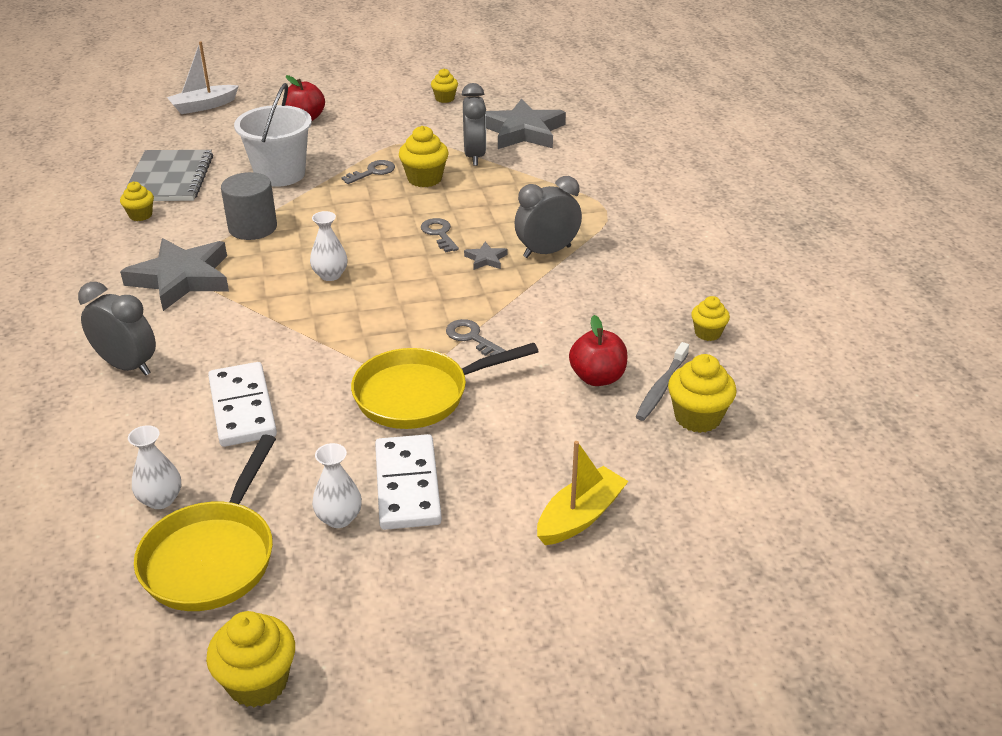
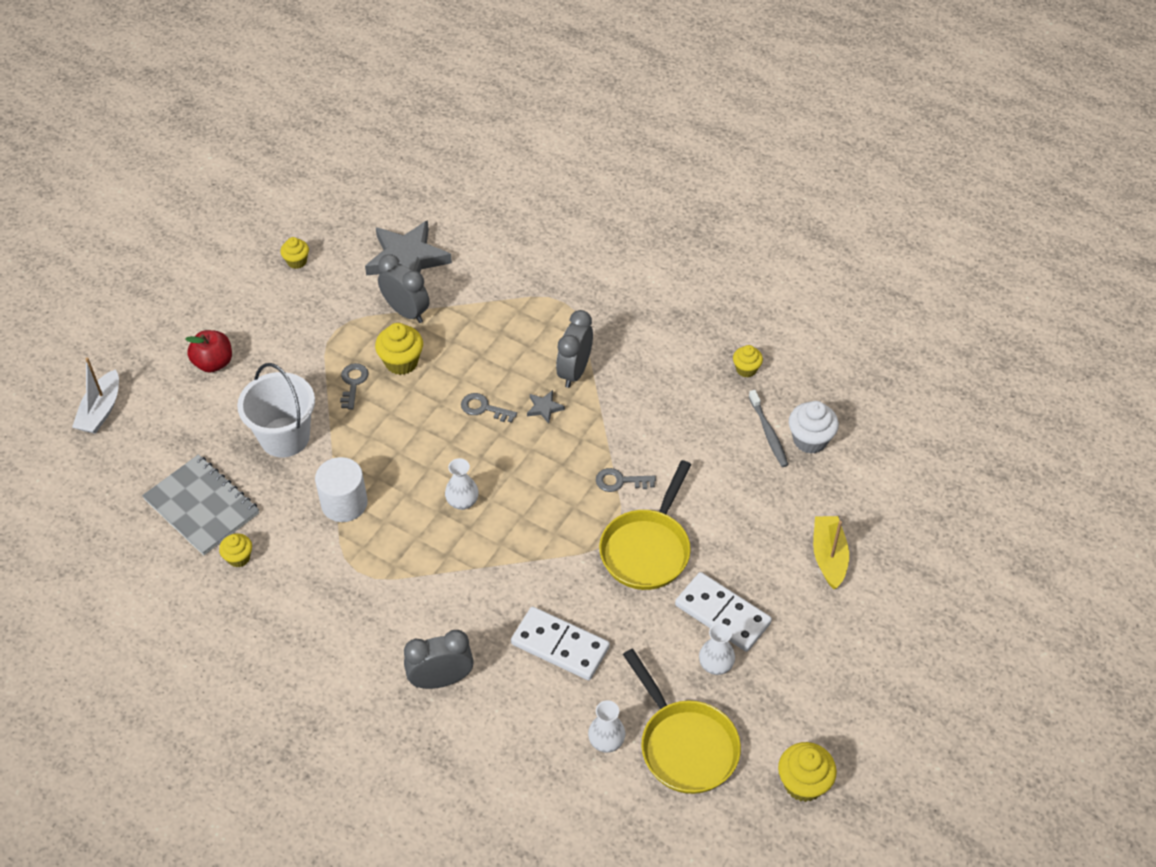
camera: 45 degrees left, 15 degrees up
grey star [120,238,229,311] -> none
grey cylinder [221,172,277,240] -> white cylinder [315,457,368,522]
red apple [569,315,627,386] -> none
yellow cupcake [668,354,737,433] -> white cupcake [789,401,839,454]

